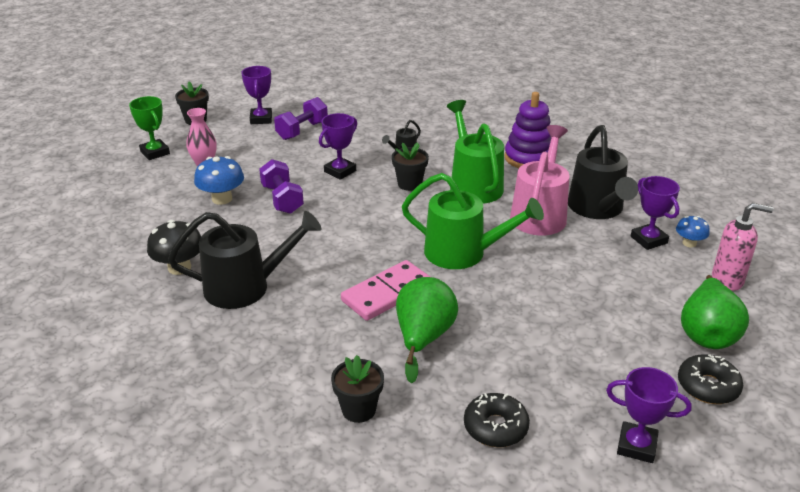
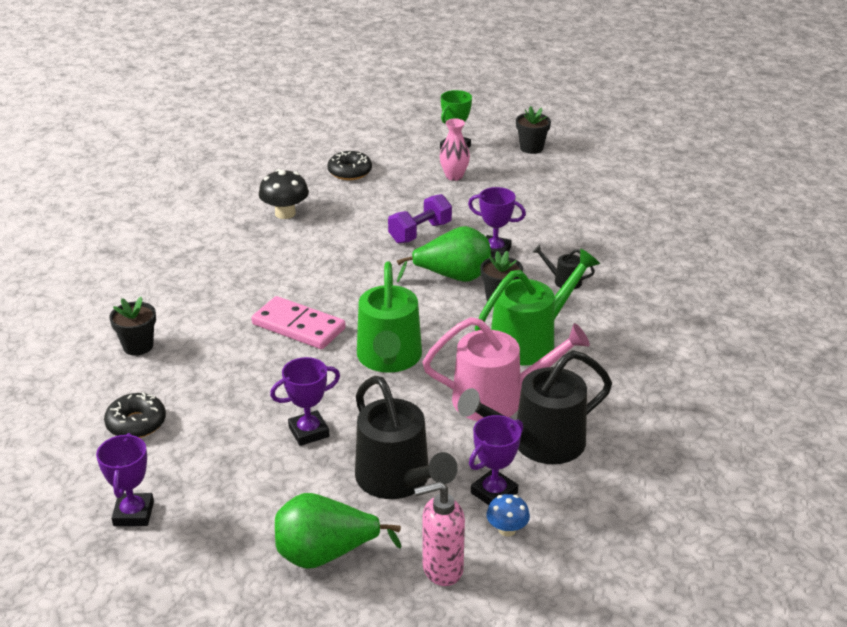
camera: 70 degrees right, 0 degrees up
black watering can [168,211,321,309] -> black watering can moved to [355,376,458,499]
blue mushroom [194,156,244,205] -> none
purple trophy [241,66,272,124] -> purple trophy moved to [270,357,340,446]
purple dumbbell [274,97,328,140] -> none
green pear [396,277,458,384] -> green pear moved to [397,226,491,282]
purple stacking toy [504,92,551,168] -> none
black donut [678,354,743,404] -> black donut moved to [327,151,372,180]
pink soap dispenser [712,203,773,291] -> pink soap dispenser turned 90 degrees clockwise [414,481,465,586]

